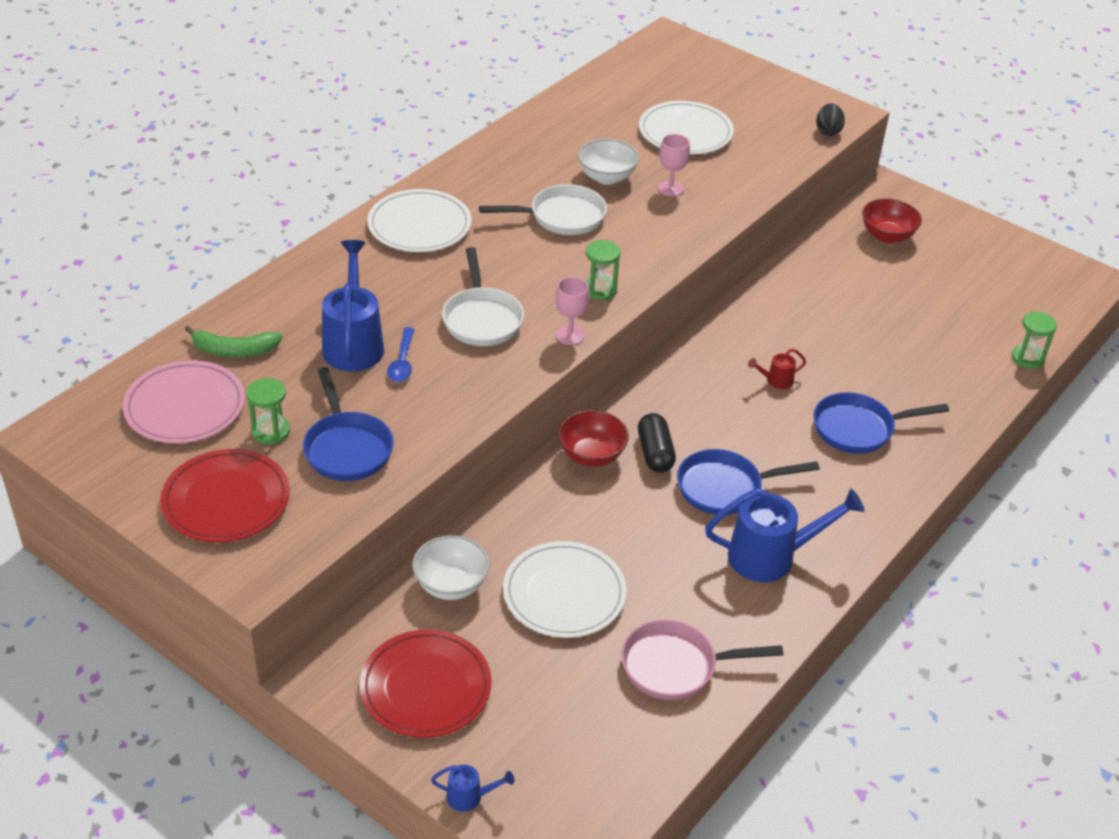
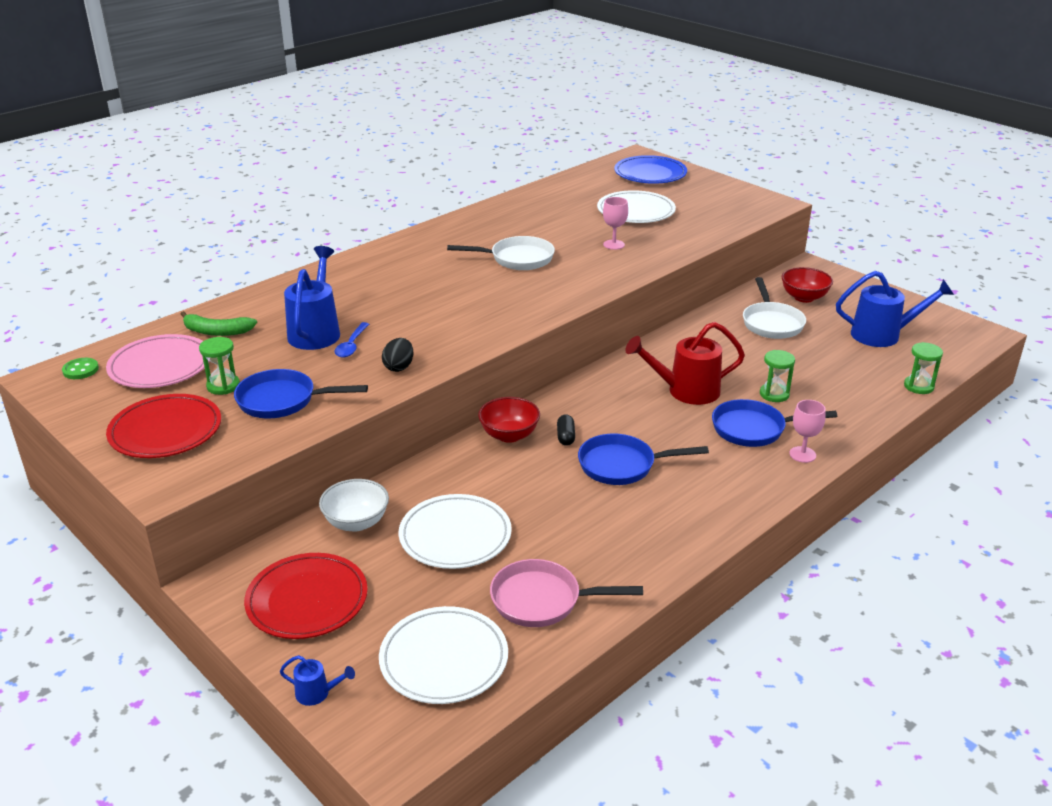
camera: 10 degrees right, 10 degrees down
blue pan [303,367,394,481] -> blue pan turned 105 degrees clockwise [234,369,368,418]
white plate [368,189,472,252] -> white plate moved to [379,606,508,704]
white pan [442,247,524,346] -> white pan moved to [743,277,806,339]
pink goblet [556,277,590,345] -> pink goblet moved to [789,400,826,463]
white bowl [578,138,639,185] -> none
green hourglass [586,240,620,300] -> green hourglass moved to [760,350,795,402]
black capsule [638,413,676,473] -> black capsule [557,414,575,446], size x0.65
blue watering can [705,489,865,582] -> blue watering can moved to [836,271,954,347]
red watering can [748,349,806,389] -> red watering can [625,322,745,405], size x2.19
black egg [816,103,845,136] -> black egg moved to [382,338,413,372]
none -> green button [62,358,99,379]
none -> blue plate [614,155,687,184]

